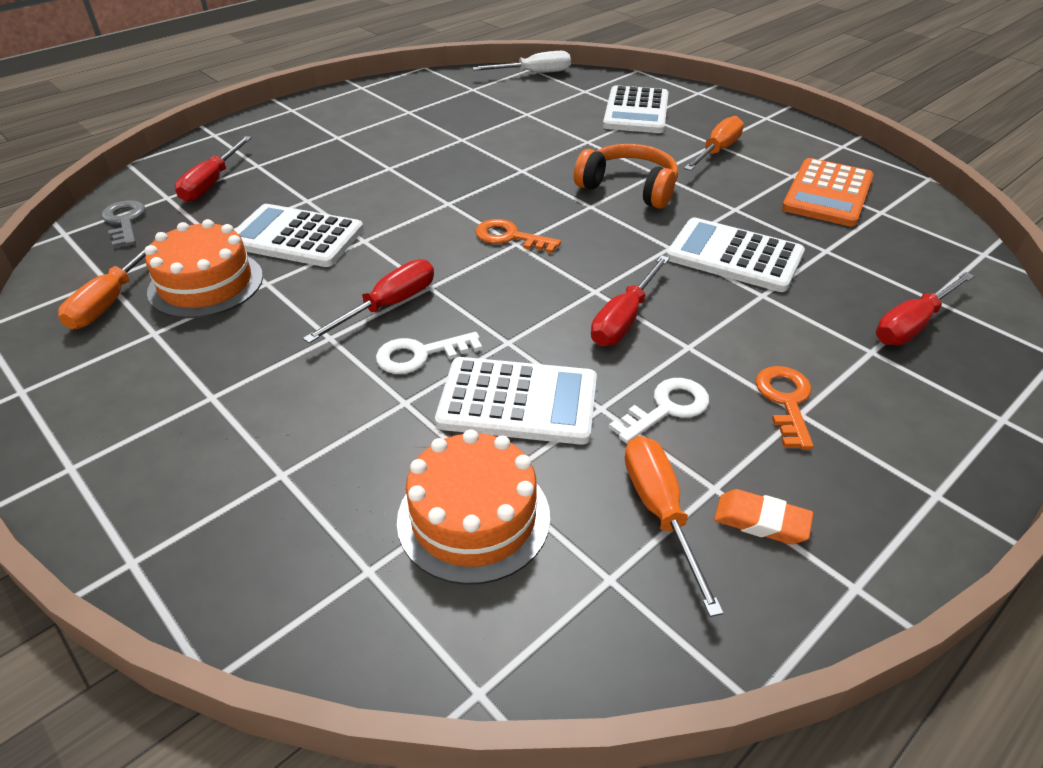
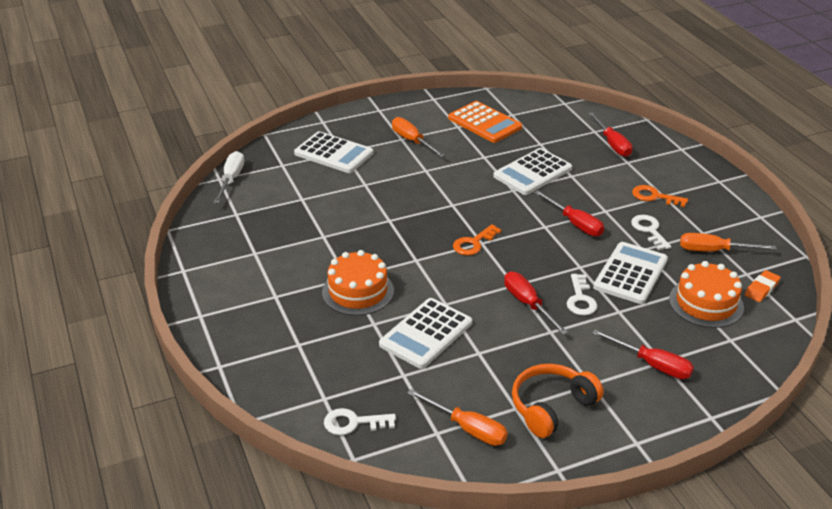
camera: 70 degrees left, 5 degrees down
grey key [101,200,145,248] -> white key [324,408,396,435]
orange cake [144,219,263,318] -> orange cake moved to [322,250,394,316]
red screwdriver [175,136,252,202] -> red screwdriver moved to [592,330,694,379]
orange headphones [574,144,678,209] -> orange headphones moved to [512,364,604,438]
orange eraser [714,489,813,545] -> orange eraser moved to [745,270,781,302]

